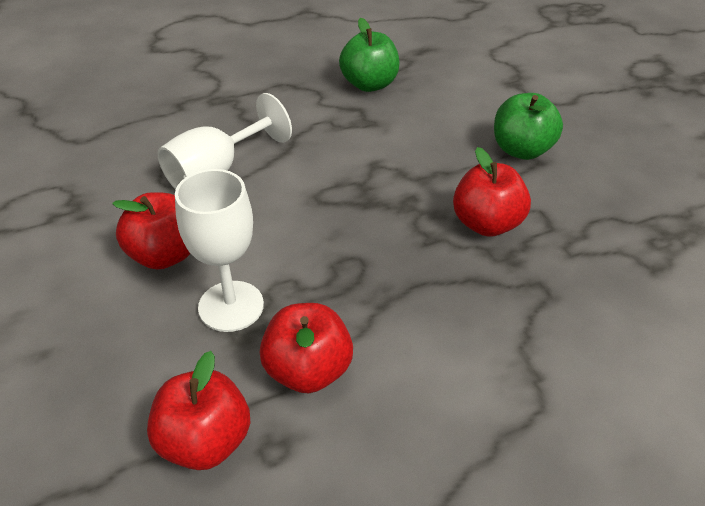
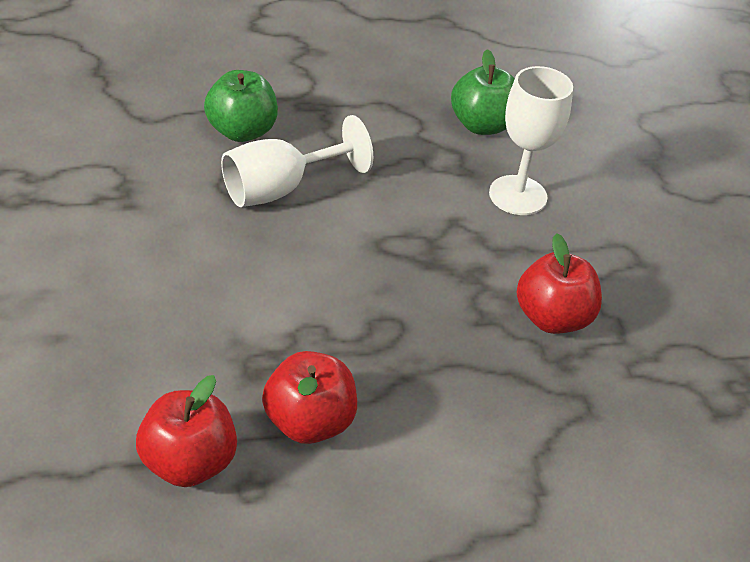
camera: 10 degrees right, 0 degrees up
red apple [112,192,191,270] -> none
white goblet [175,169,264,332] -> white goblet moved to [489,66,573,215]
green apple [494,93,563,160] -> green apple moved to [204,70,278,142]

